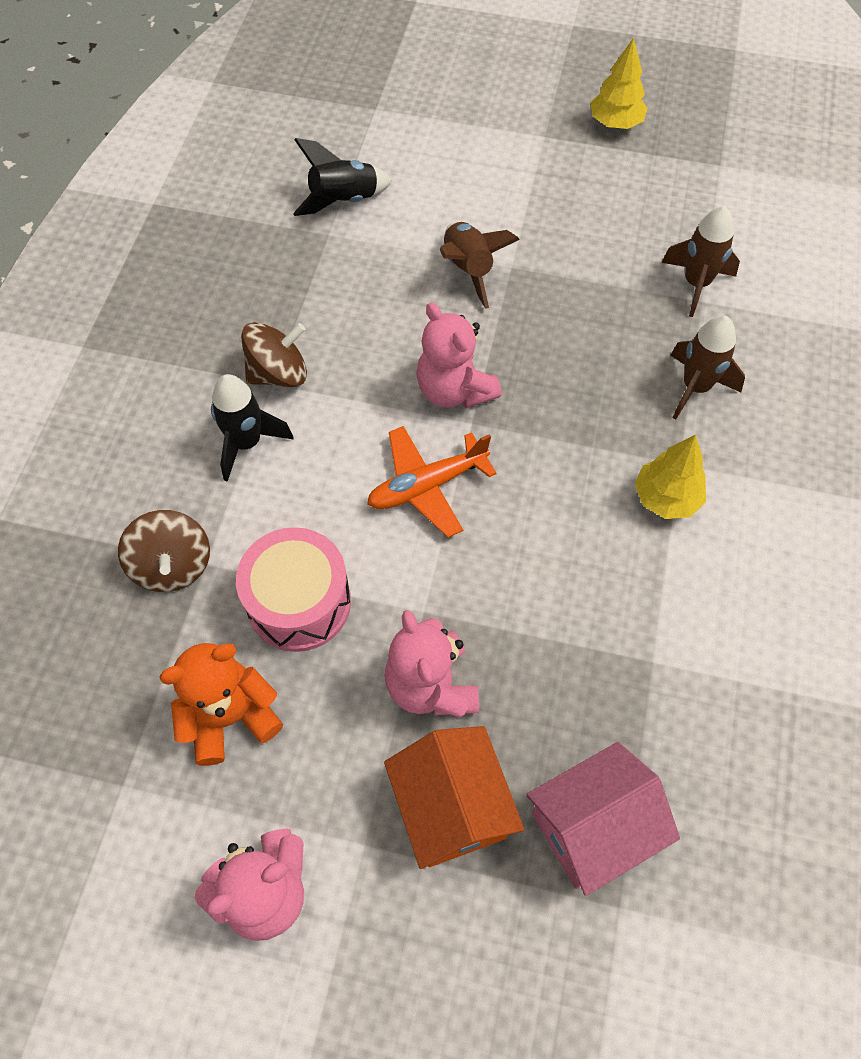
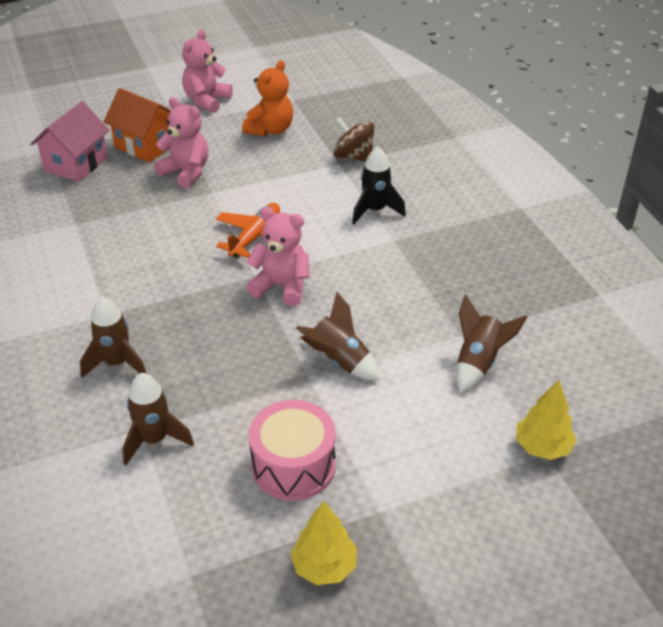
camera: 145 degrees right, 20 degrees down
pink drum [236,527,351,652] -> pink drum moved to [249,400,336,501]
brown spinning top [241,322,307,387] -> none
black rocket [293,138,392,216] -> brown rocket [456,295,527,393]
yellow tree [634,434,706,519] -> yellow tree moved to [516,380,576,460]

